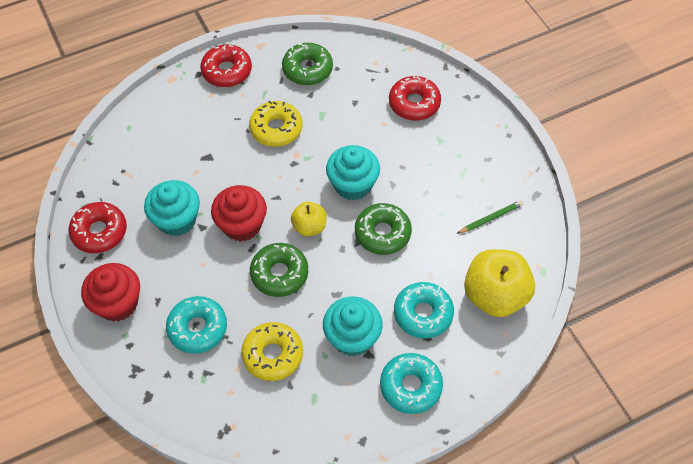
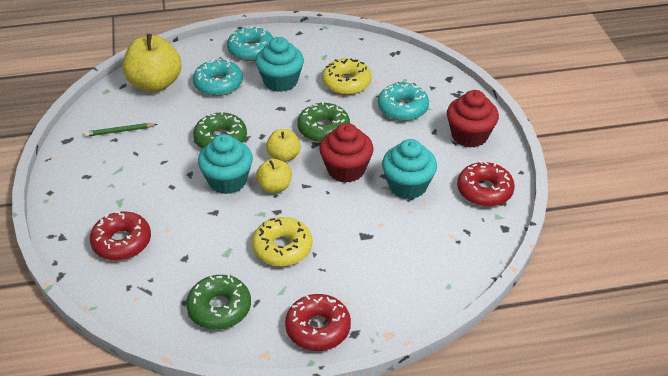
camera: 165 degrees left, 15 degrees down
none -> yellow apple [256,159,292,193]

